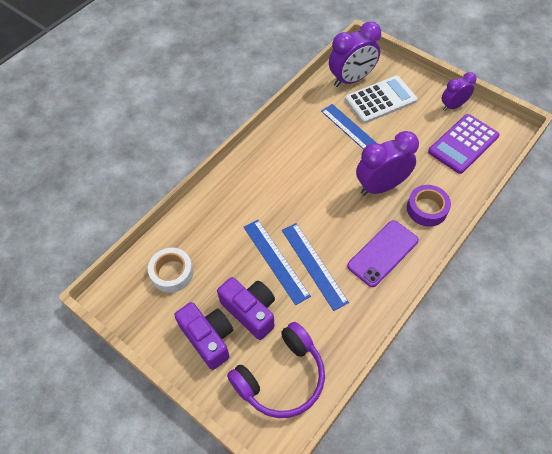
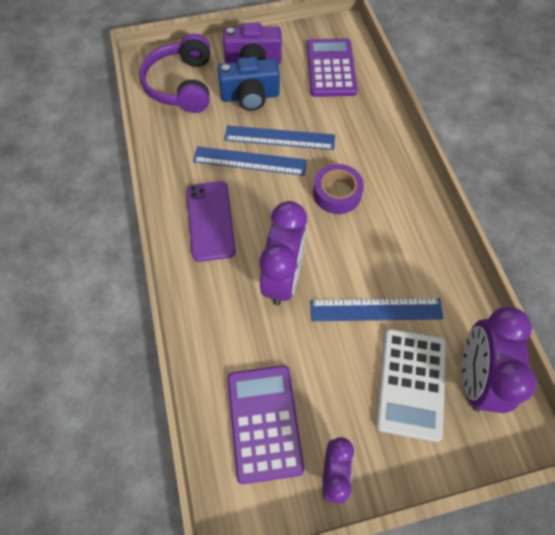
camera: 125 degrees right, 5 degrees up
white tape [148,248,193,293] -> purple calculator [307,38,357,97]
purple camera [217,277,275,340] -> blue camera [217,57,280,111]
purple tape [407,185,451,227] -> purple tape moved to [313,164,364,214]

